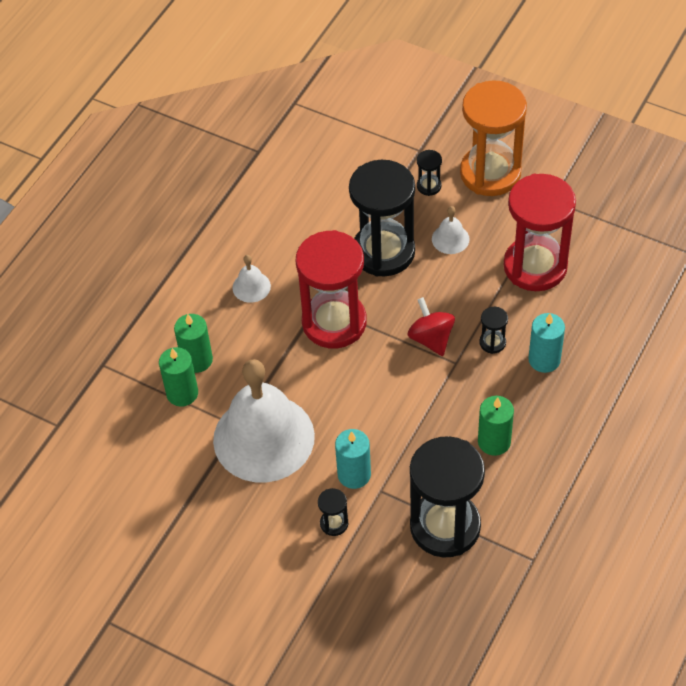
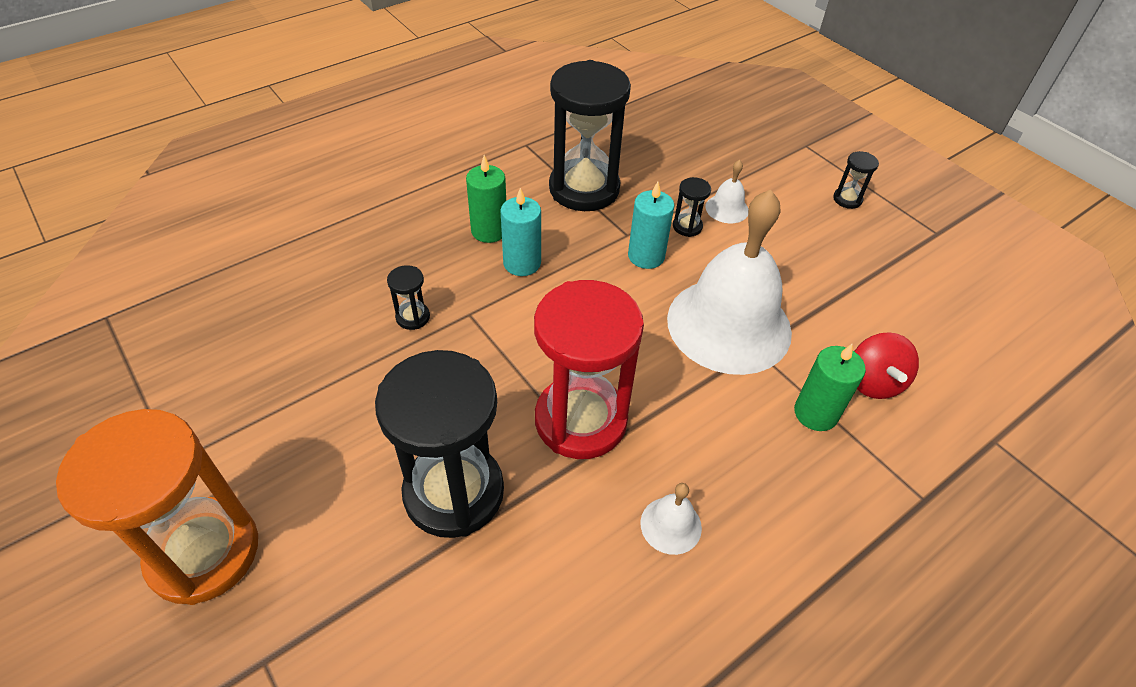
camera: 160 degrees left, 5 degrees down
green candle [174,314,213,373] -> none
red spinning top [408,297,455,356] -> red spinning top moved to [854,332,919,399]
black hourglass [417,150,442,196] -> black hourglass moved to [833,151,879,209]
white bell [432,206,470,254] -> white bell moved to [706,160,748,223]
red hourglass [504,174,576,291] -> none
turquoise candle [528,313,565,373] -> turquoise candle moved to [500,188,541,276]

